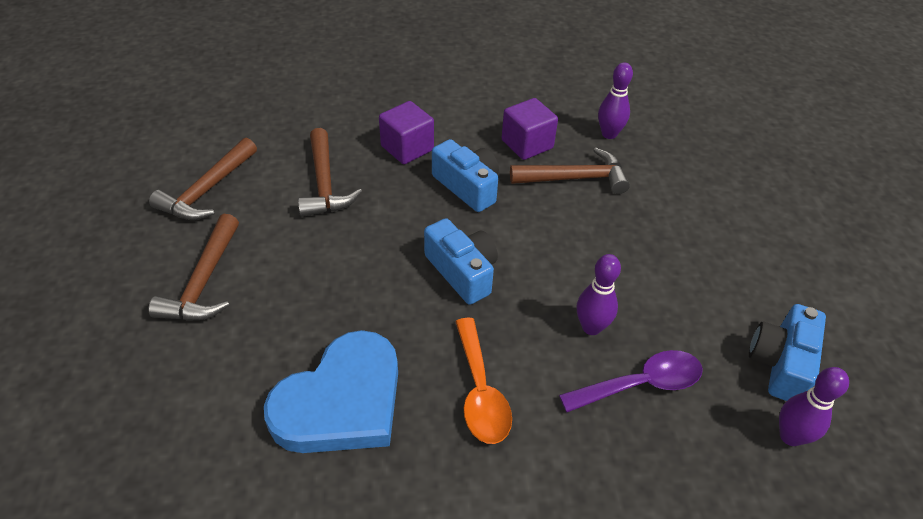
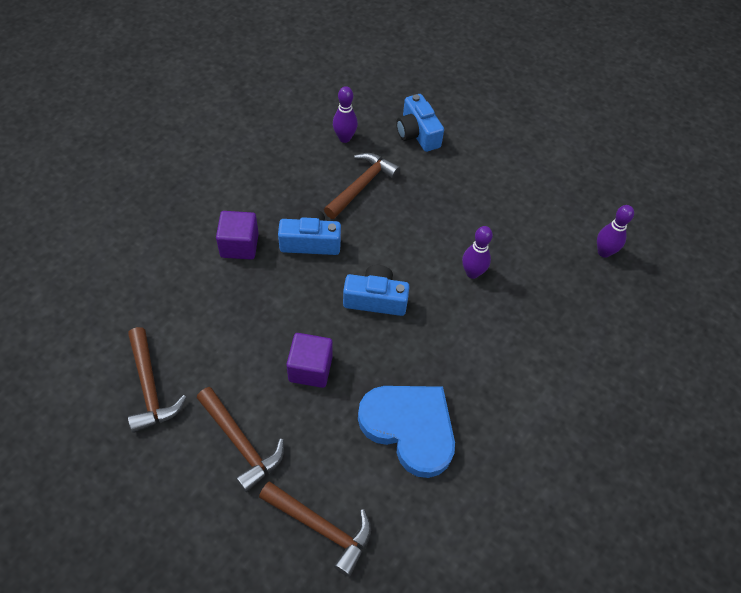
camera: 50 degrees left, 10 degrees up
blue heart [264,330,398,453] -> blue heart turned 45 degrees counterclockwise [358,386,455,478]
brown hammer [298,128,362,217] -> brown hammer moved to [259,482,371,577]
orange spoon [455,318,512,444] -> none
purple cube [502,98,558,160] -> purple cube moved to [286,333,333,388]
purple spoon [559,350,703,412] -> none
blue camera [749,304,826,401] -> blue camera moved to [396,94,444,152]

